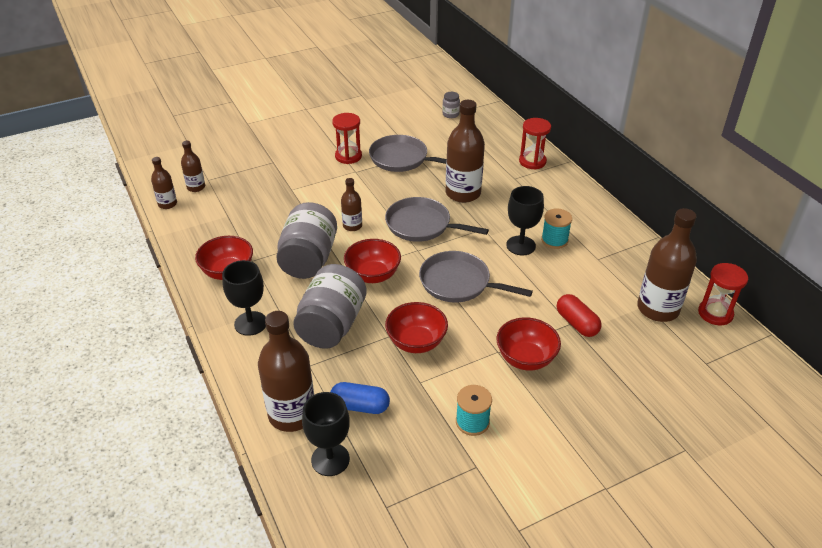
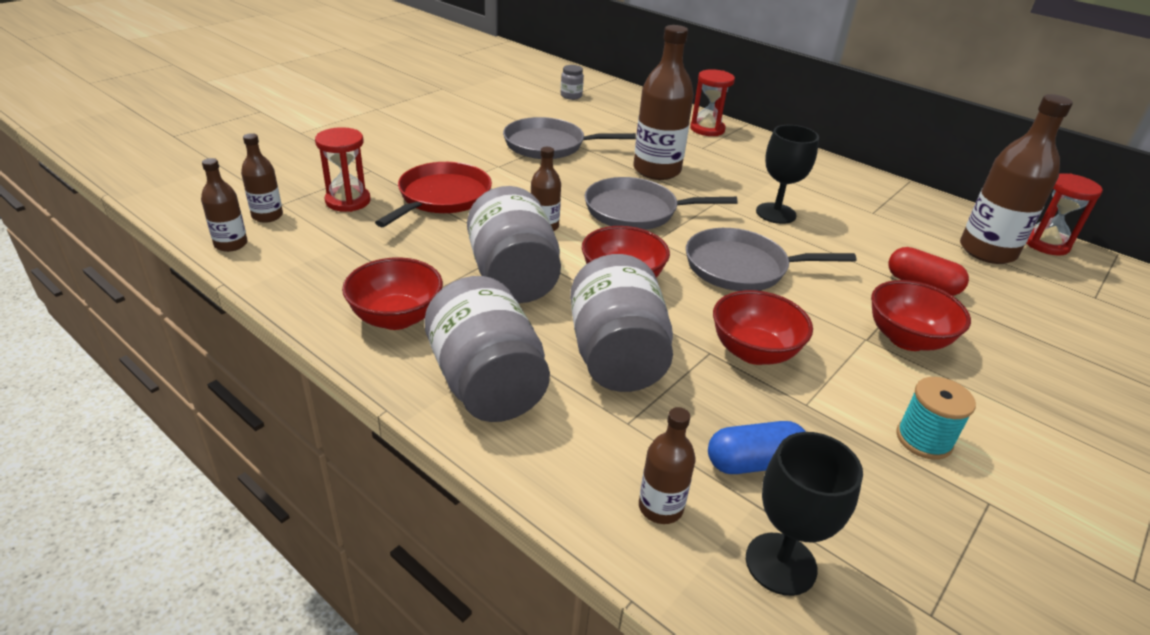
camera: 25 degrees left, 5 degrees down
black goblet [222,260,266,336] -> grey jar [424,276,550,422]
brown bottle [258,311,314,432] -> brown bottle [639,407,695,524], size x0.52
red hourglass [332,113,362,164] -> red hourglass moved to [315,127,371,212]
turquoise spool [541,208,572,249] -> none
none -> red pan [375,162,492,227]

